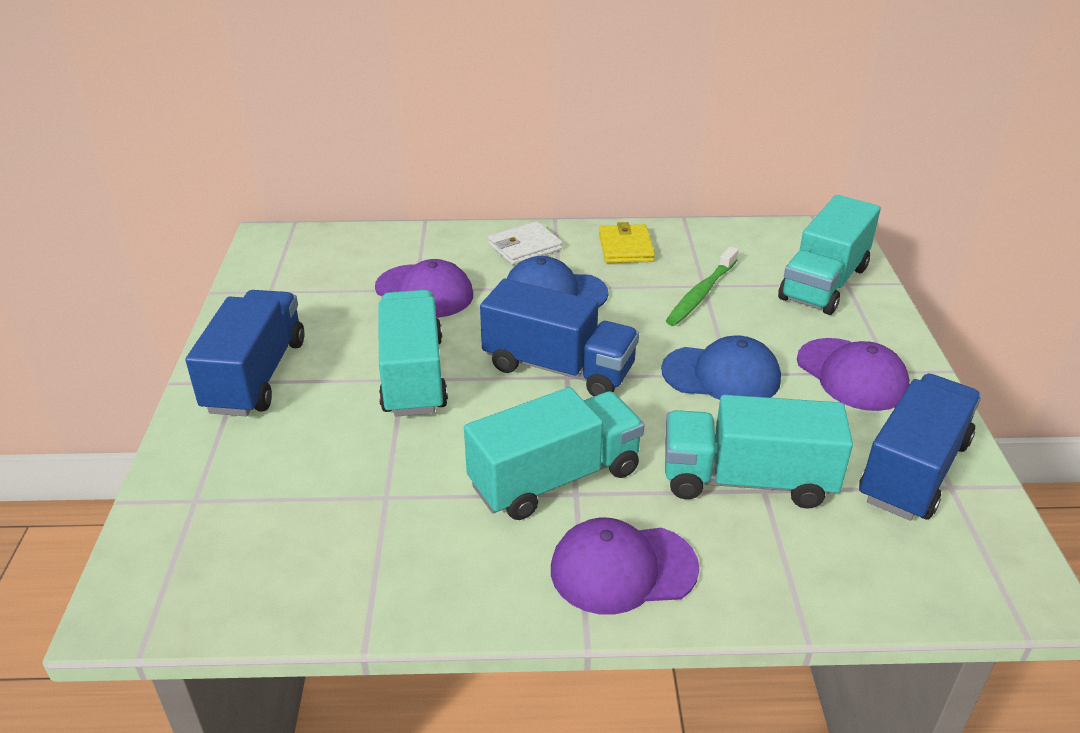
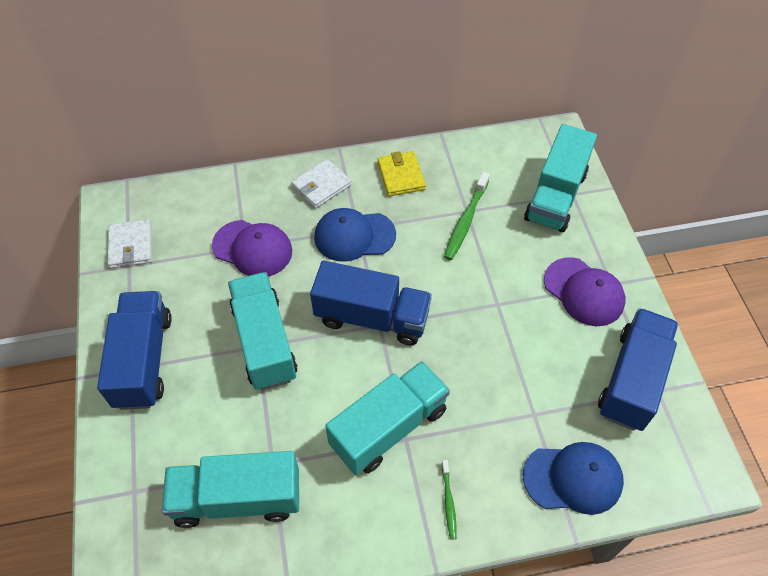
camera: 10 degrees left, 20 degrees up
purple cap [551,518,699,615] -> green toothbrush [442,460,457,540]
blue cap [661,336,781,400] -> blue cap moved to [523,442,624,515]
turquoise truck [665,395,853,509] -> turquoise truck moved to [162,451,299,528]
none -> white wallet [107,219,152,268]

